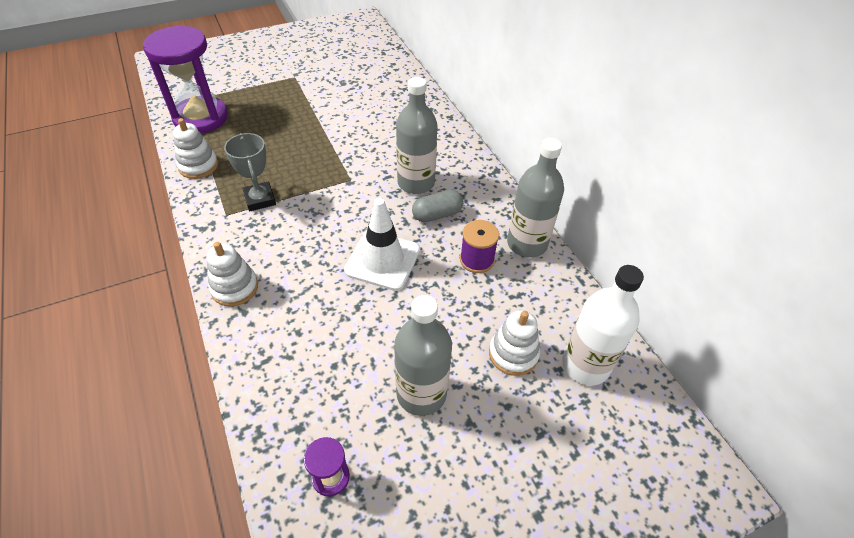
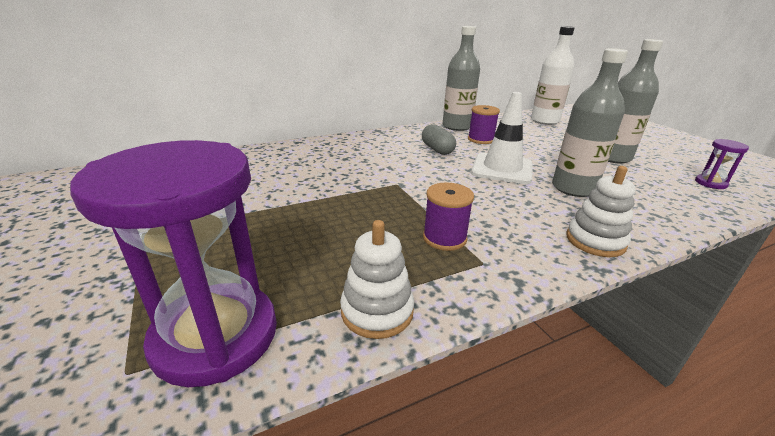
camera: 90 degrees left, 20 degrees down
grey trophy [224,133,276,211] -> purple spool [423,182,474,251]
grey bottle [396,77,438,194] -> grey bottle moved to [552,48,628,197]
white stacking toy [489,310,540,376] -> none

